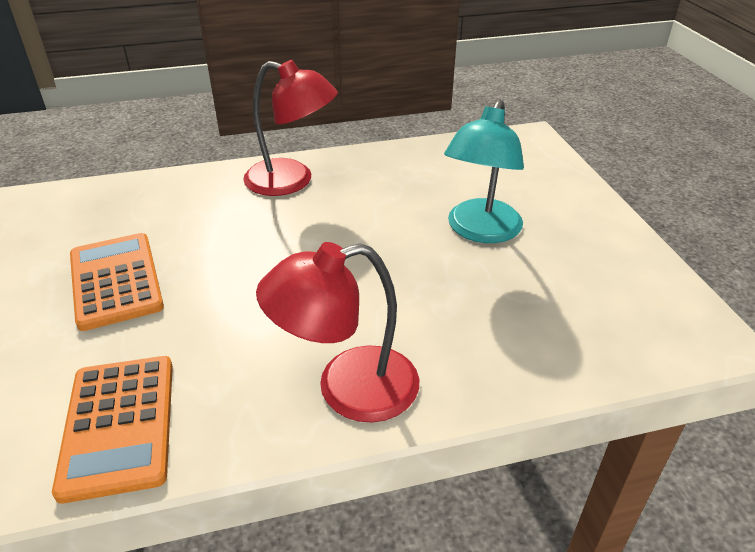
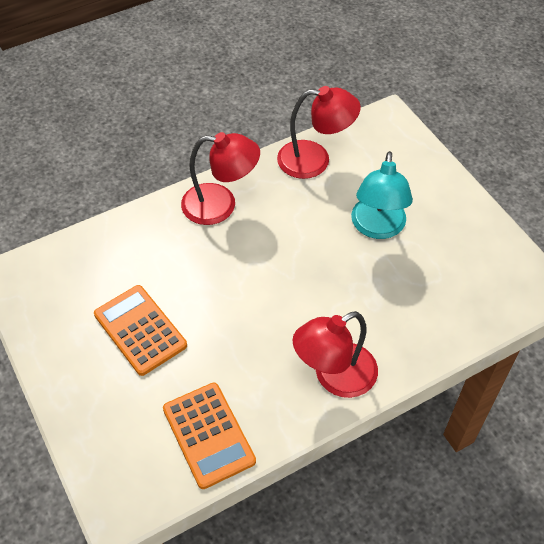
camera: 15 degrees left, 15 degrees up
none -> red lamp [277,86,361,179]

